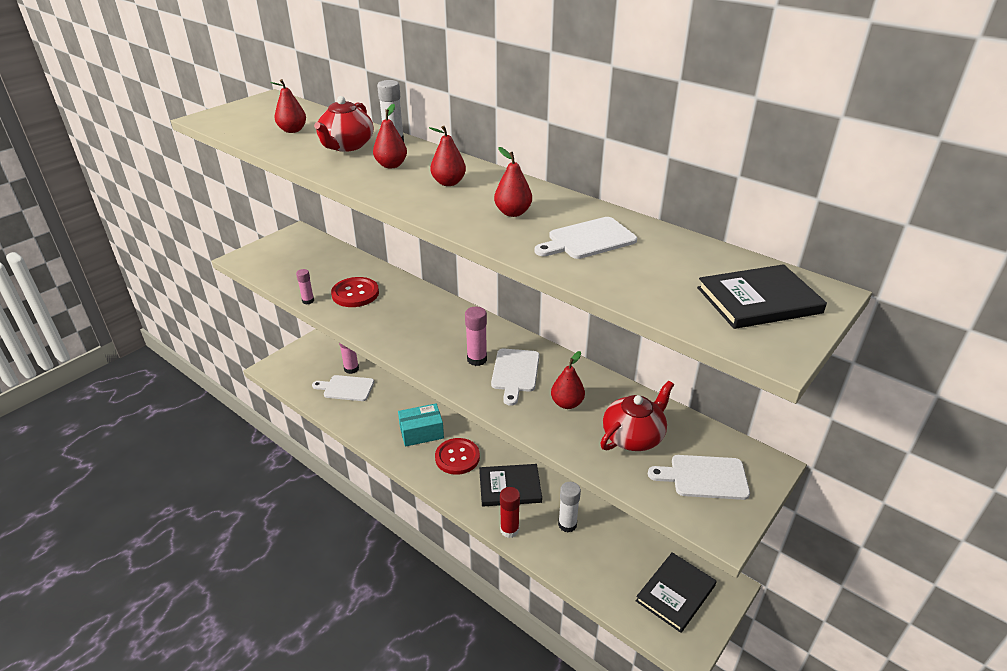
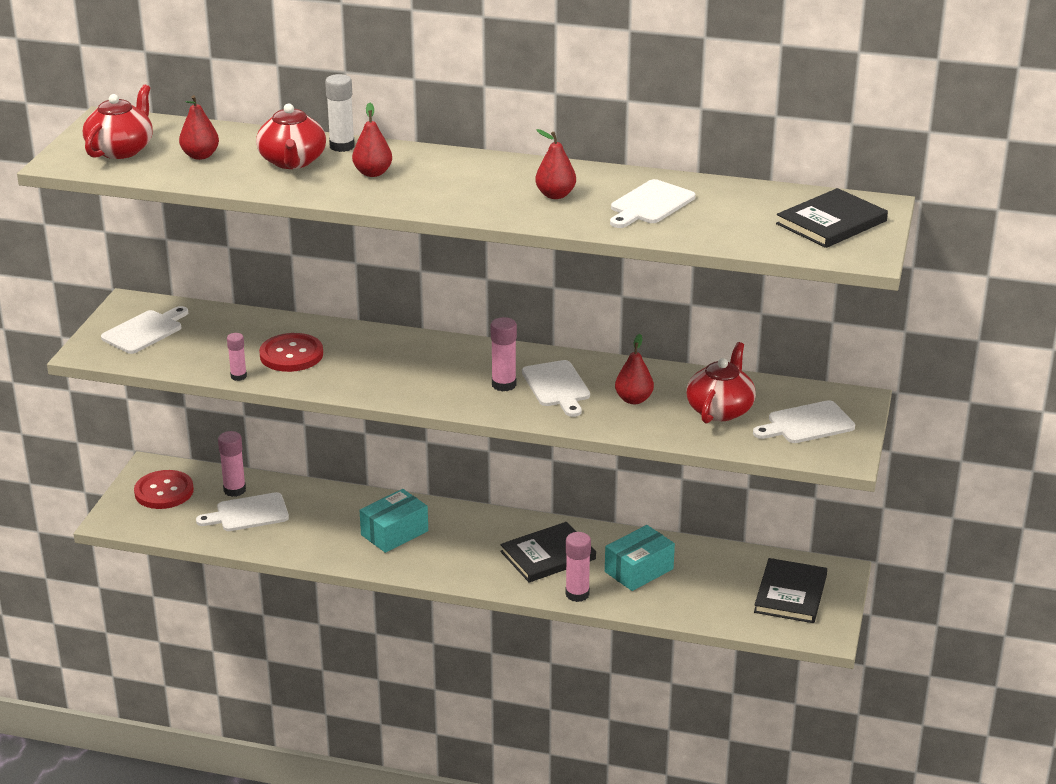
camera: 25 degrees left, 5 degrees down
red pear [429,126,466,186] -> none
red button [435,438,480,475] -> red button moved to [134,470,194,509]
red glue stick [500,487,520,538] -> pink glue stick [565,532,591,602]
white glue stick [558,482,581,533] -> turquoise box [605,525,675,591]
none -> red teapot [83,84,153,159]
none -> white cutting board [101,306,188,354]

